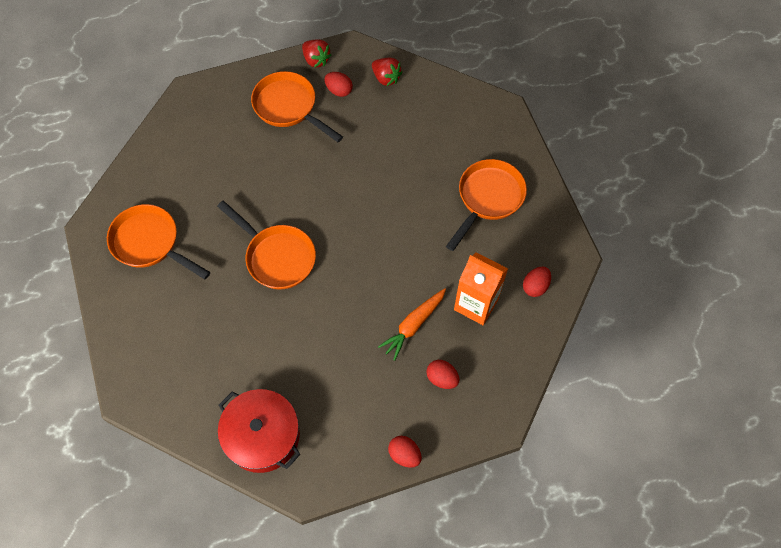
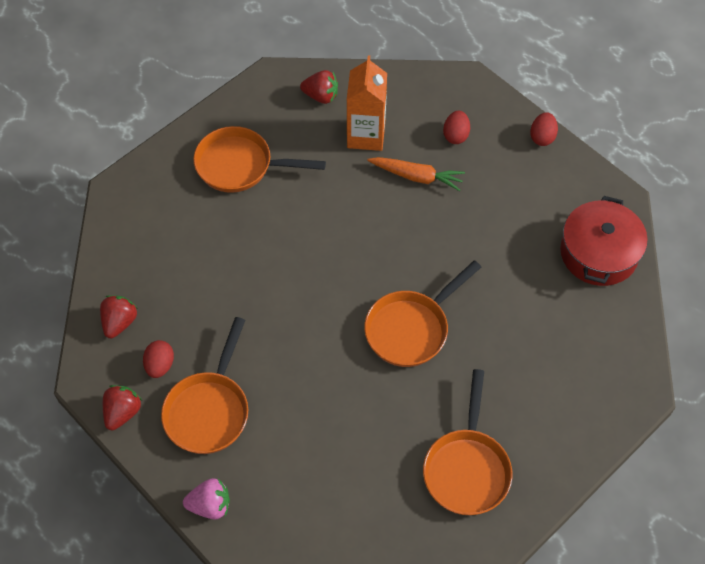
camera: 115 degrees left, 5 degrees down
orange pan [217,201,316,290] -> orange pan turned 150 degrees counterclockwise [364,260,481,367]
red egg [523,267,551,297] -> red strawberry [300,70,338,104]
none -> pink strawberry [183,478,230,519]

